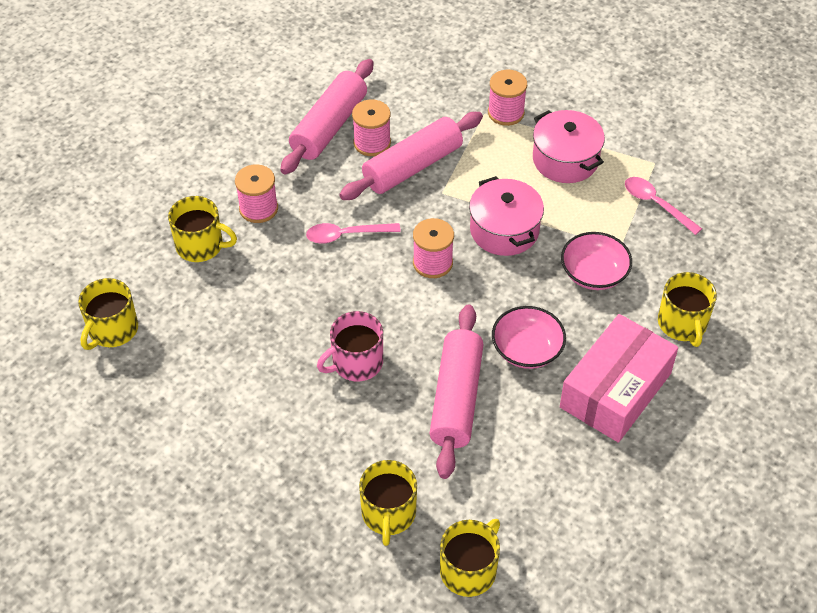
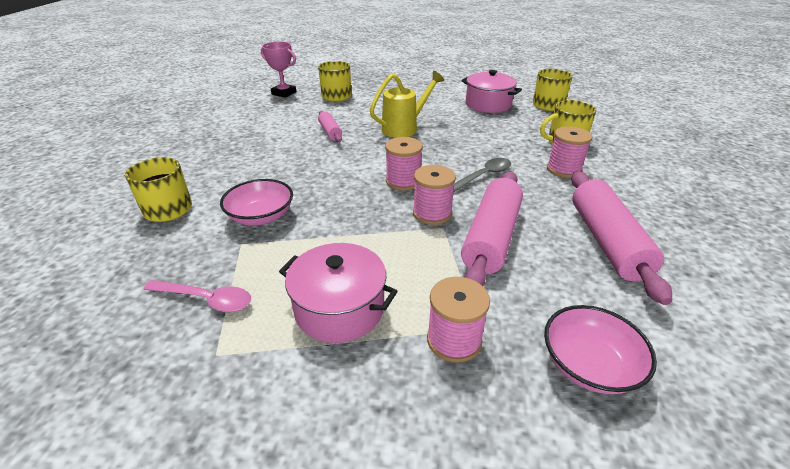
camera: 150 degrees right, 15 degrees down
pink spoon [306,223,401,244] -> grey spoon [453,158,511,193]
pink mug [317,311,383,381] -> yellow watering can [370,71,444,138]
pink spool [352,99,391,156] -> pink spool moved to [413,165,456,225]
pink rolling pin [429,304,483,479] -> pink rolling pin [318,111,342,142], size x0.52
yellow mug [440,519,500,597] -> pink trophy [261,42,296,98]
pink pot [469,176,544,256] -> pink pot moved to [461,70,522,113]
pink bowl [492,306,566,369] -> pink bowl moved to [544,305,657,394]
pink box [560,314,678,442] -> none

